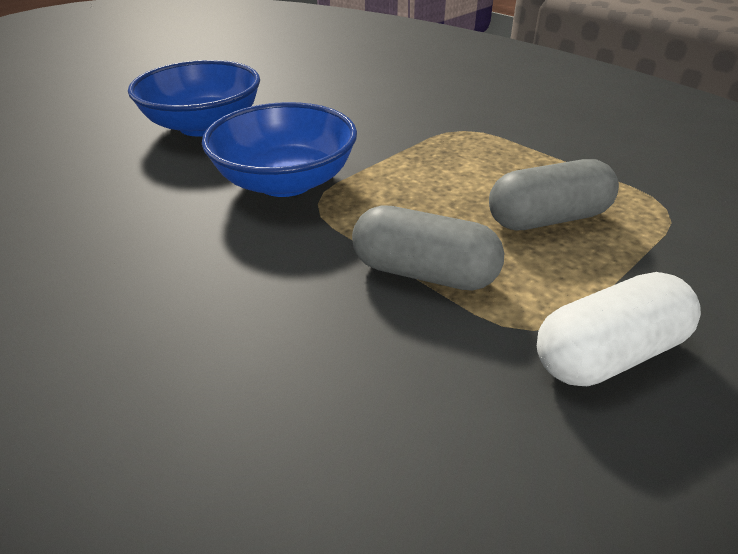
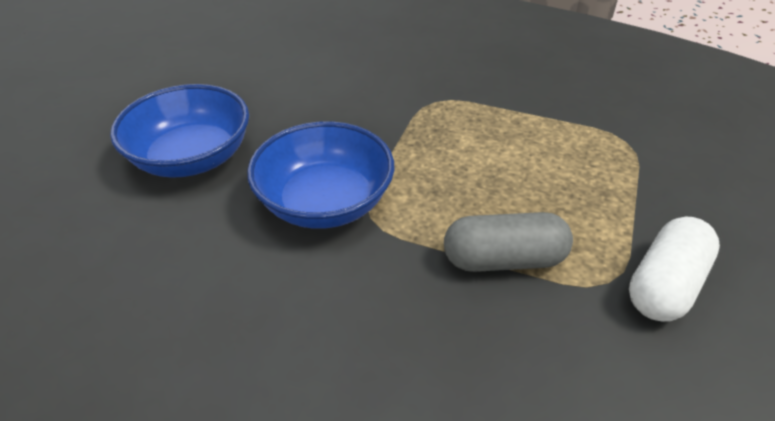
camera: 25 degrees left, 5 degrees up
grey capsule [489,159,619,230] -> none

